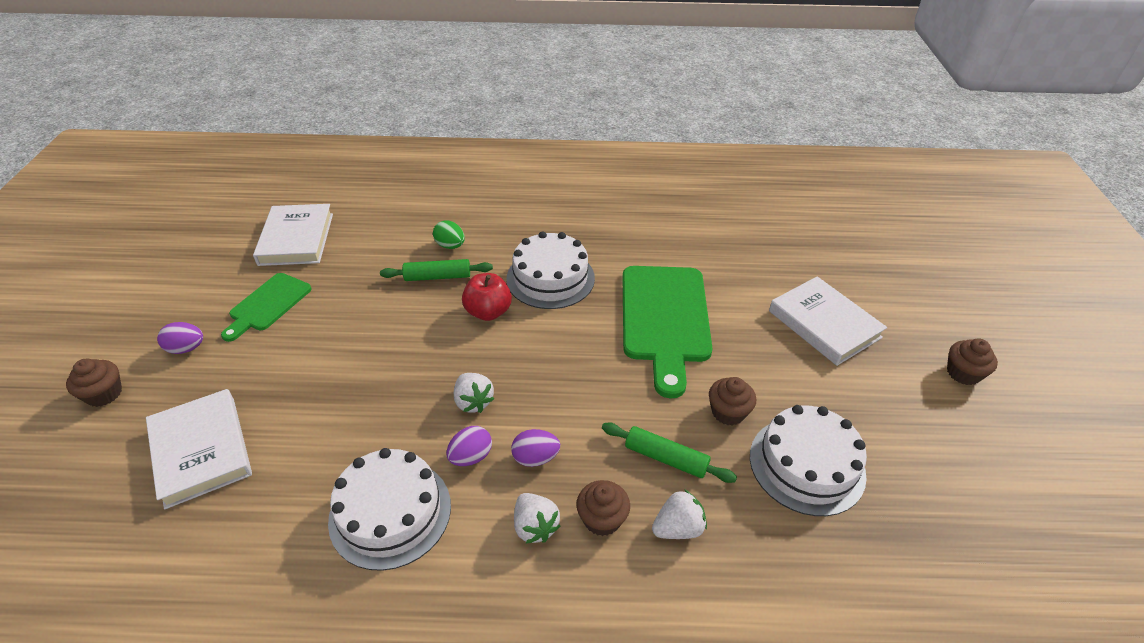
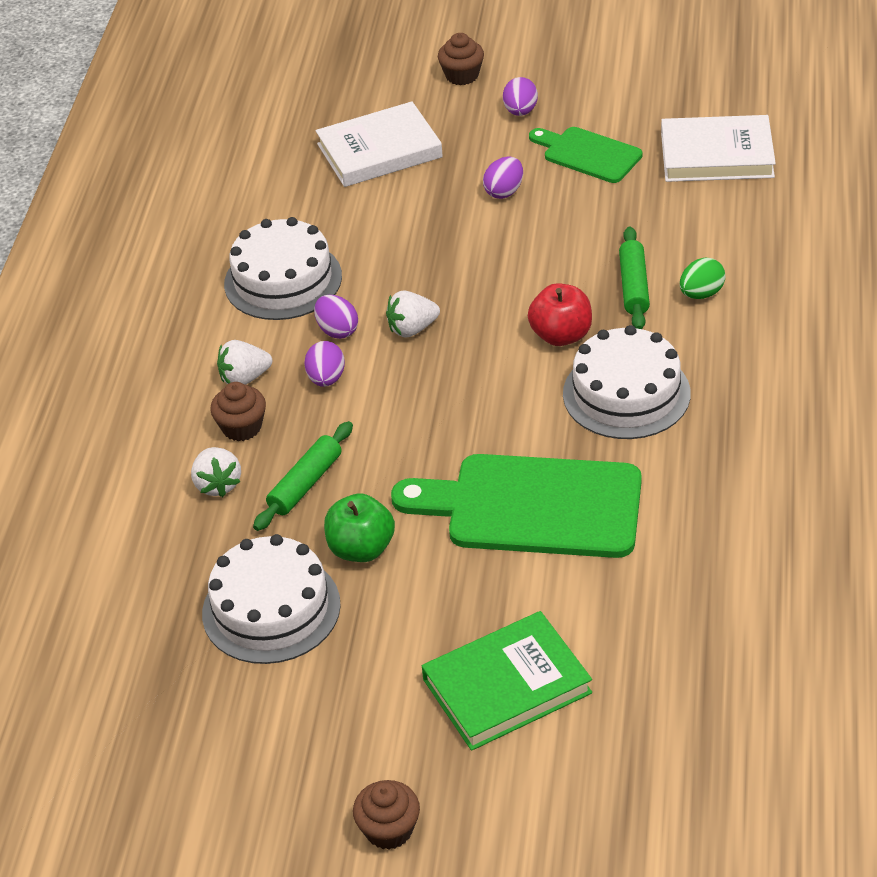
camera: 100 degrees right, 0 degrees up
brown cupcake [709,377,756,425] -> green apple [324,493,395,562]
white book [769,276,887,366] -> green book [422,611,592,751]
none -> purple egg [483,157,523,199]

